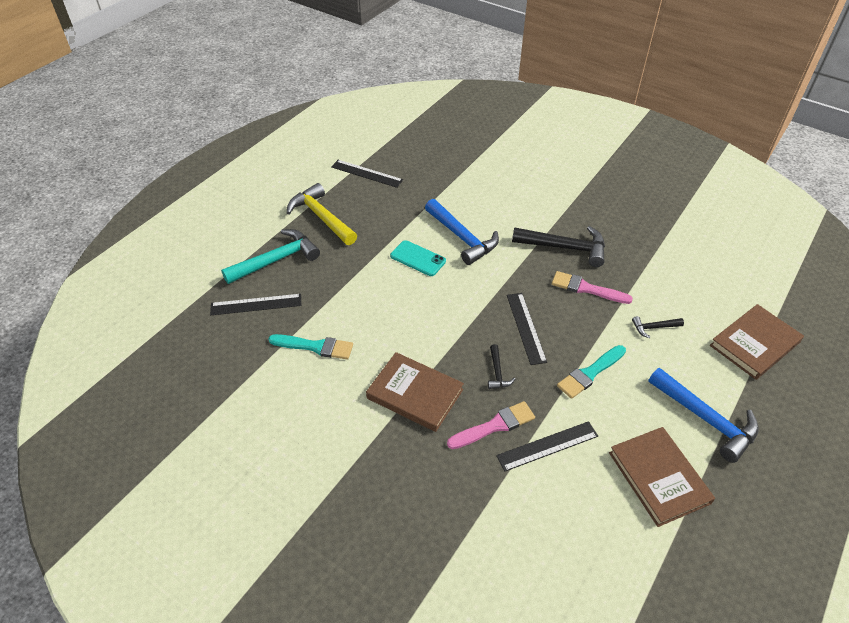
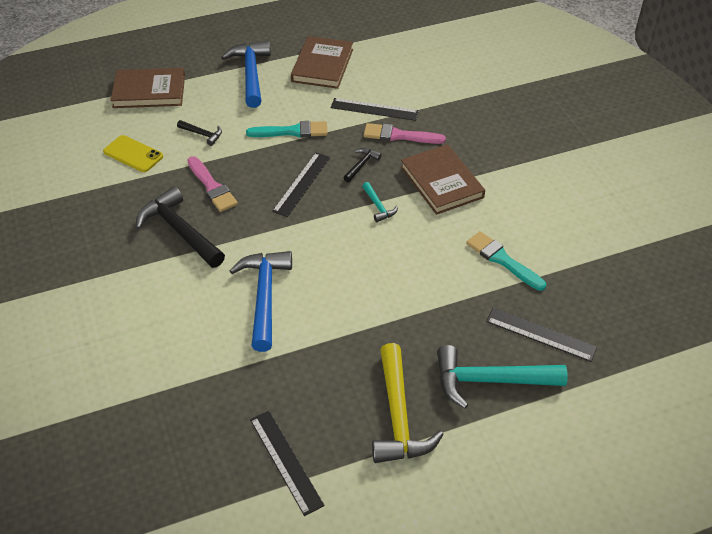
camera: 145 degrees left, 0 degrees up
turquoise phone [390,240,446,276] -> none
none -> yellow phone [103,135,163,172]
none -> turquoise hammer [362,182,398,222]

